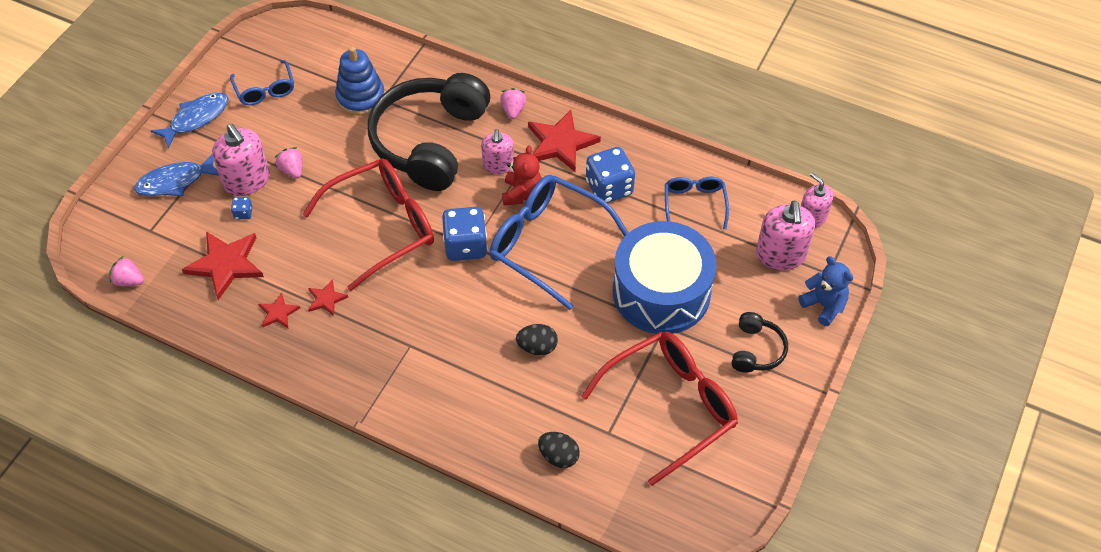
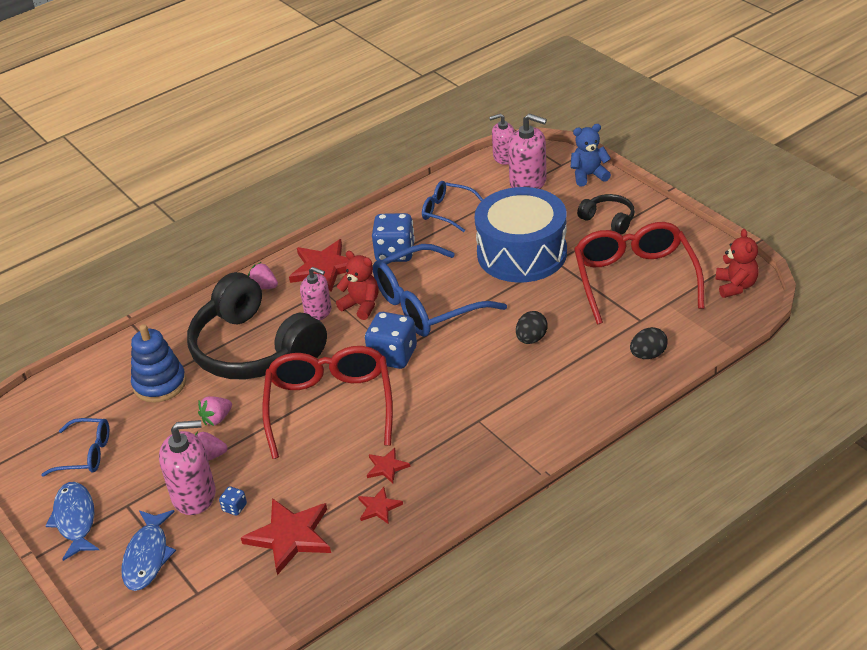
camera: 60 degrees left, 15 degrees down
pink strawberry [109,256,144,286] -> pink strawberry moved to [198,396,232,426]
none -> red teddy bear [715,229,759,298]

